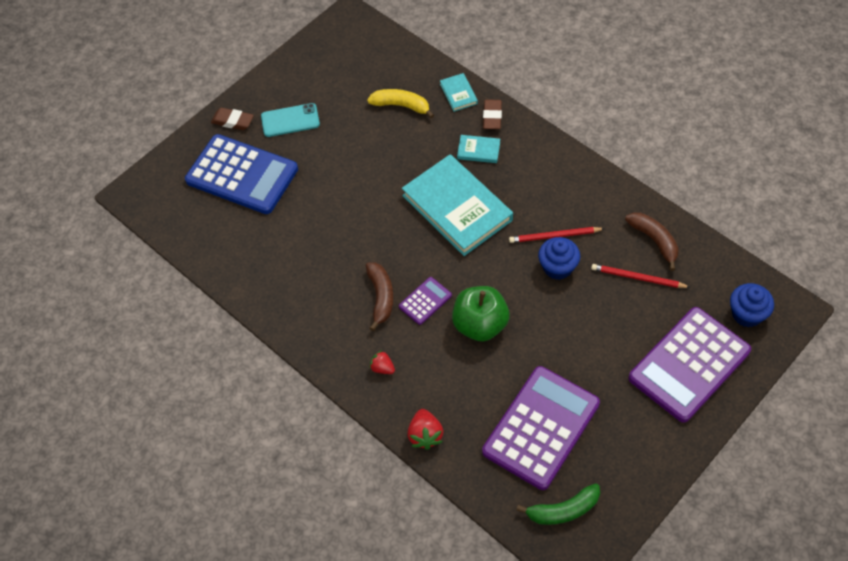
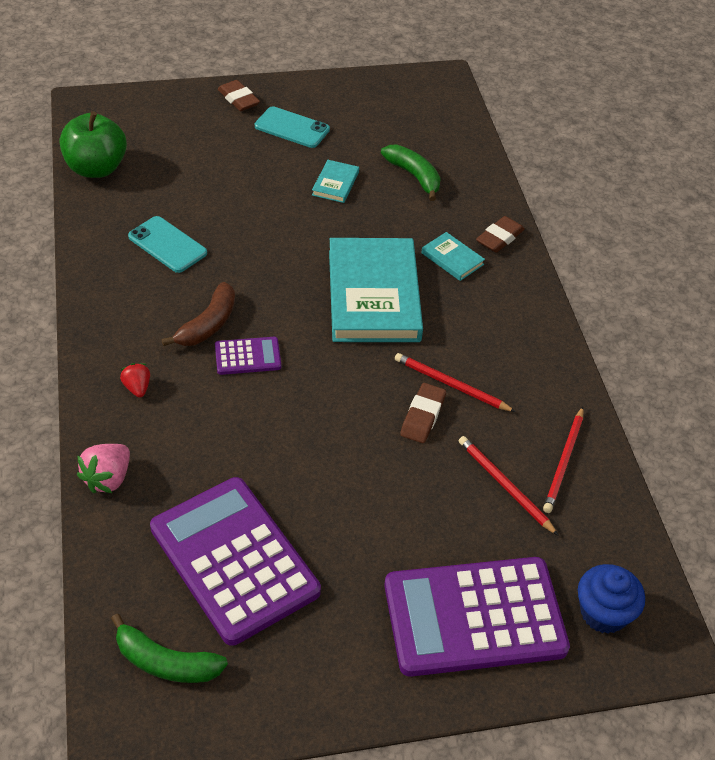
camera: 30 degrees right, 10 degrees down
blue calculator [185,134,298,214] -> none
yellow banana [367,89,434,118] -> green banana [381,144,441,201]
red strawberry [407,409,443,450] -> pink strawberry [77,444,130,493]
turquoise book [440,73,478,112] -> turquoise book moved to [312,160,359,203]
green apple [452,286,510,342] -> green apple moved to [60,111,127,178]
purple calculator [482,366,600,490] -> purple calculator turned 105 degrees counterclockwise [150,477,321,646]
blue cupcake [538,237,580,280] -> brown eraser [400,383,446,443]
brown banana [625,212,679,271] -> red pencil [543,407,584,513]
none -> turquoise phone [128,216,207,273]

